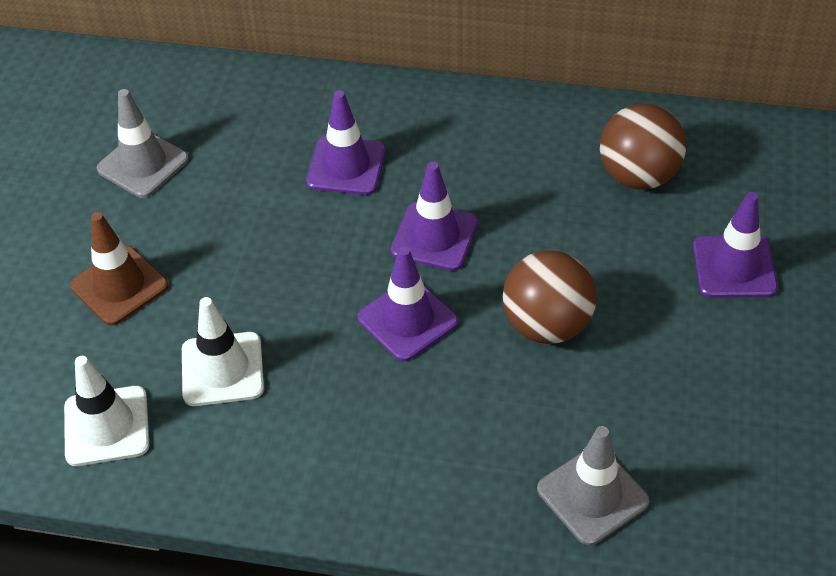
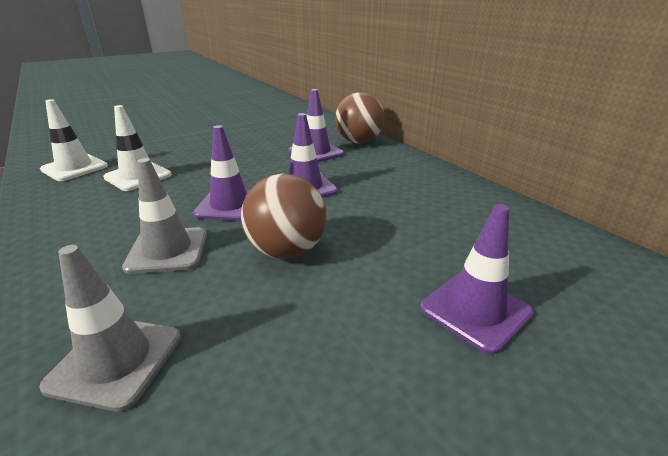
camera: 45 degrees right, 20 degrees down
brown traffic cone [70,212,168,326] -> none
grey traffic cone [97,89,189,198] -> grey traffic cone moved to [122,158,207,274]
brown ball [600,104,686,189] -> brown ball moved to [335,92,384,143]

